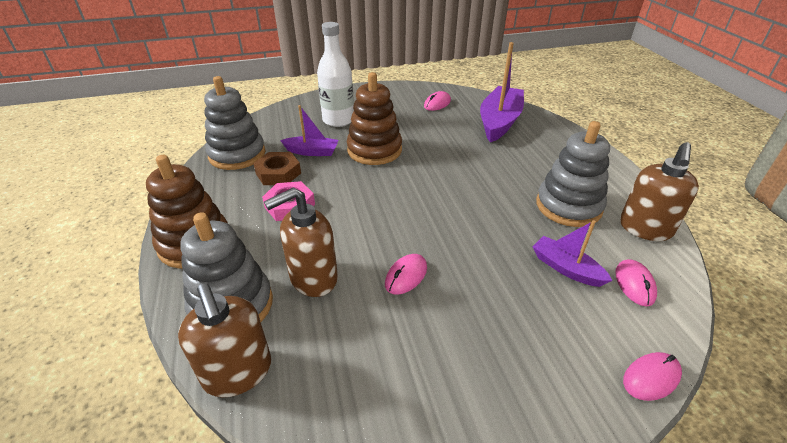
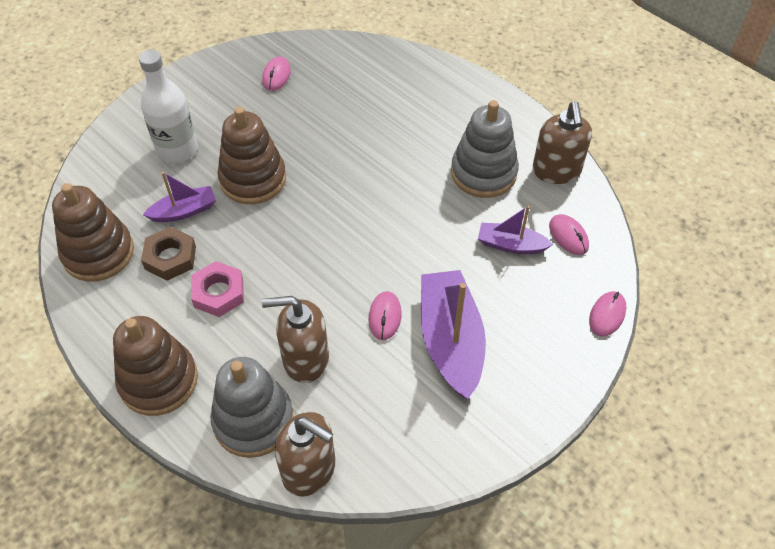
camera: 30 degrees left, 15 degrees up
grey stacking toy [204,76,265,170] -> brown stacking toy [52,183,134,282]
brown soap dispenser [264,188,338,297] -> brown soap dispenser turned 60 degrees clockwise [262,296,329,383]
purple boat [480,42,524,142] -> purple boat moved to [421,270,486,399]

